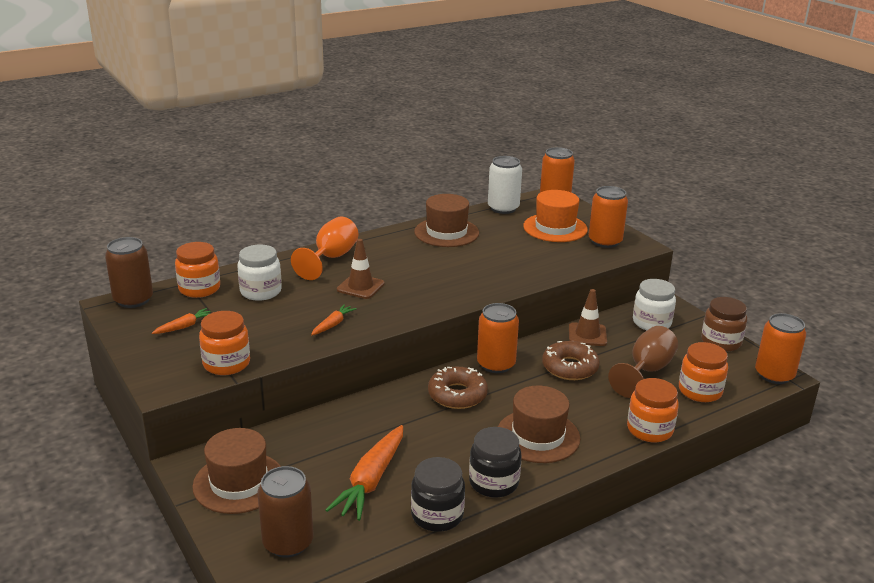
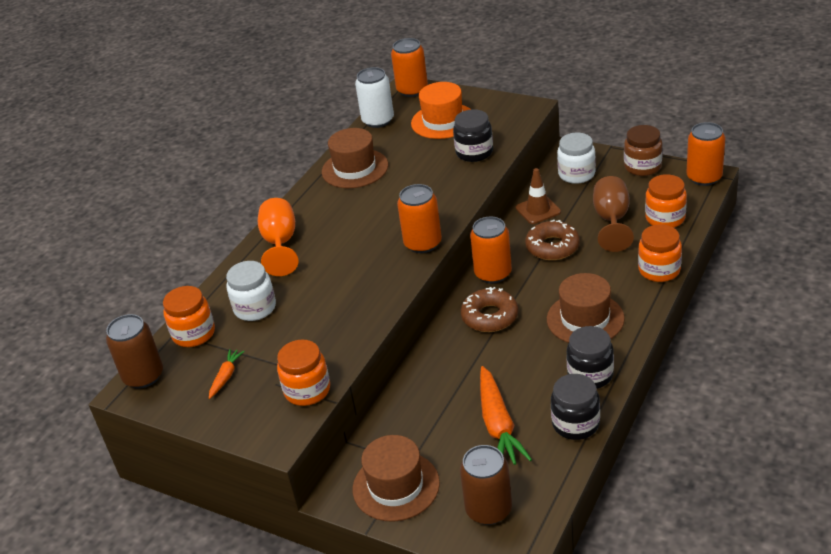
camera: 25 degrees left, 10 degrees up
orange carrot [311,304,357,335] -> none
brown traffic cone [337,239,385,299] -> none
orange can [589,186,628,248] -> orange can moved to [397,184,442,253]
none -> black jar [453,109,493,162]

